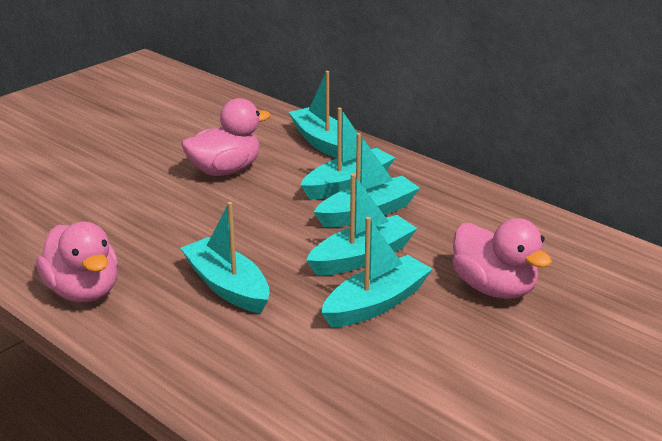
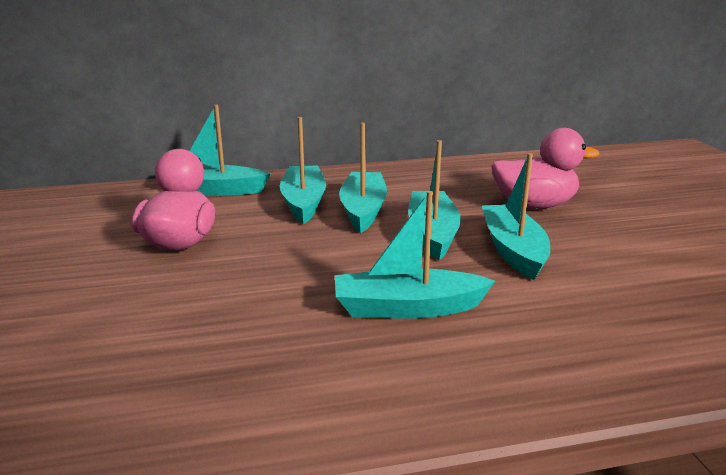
camera: 55 degrees left, 5 degrees down
pink duck [36,222,118,302] -> none

